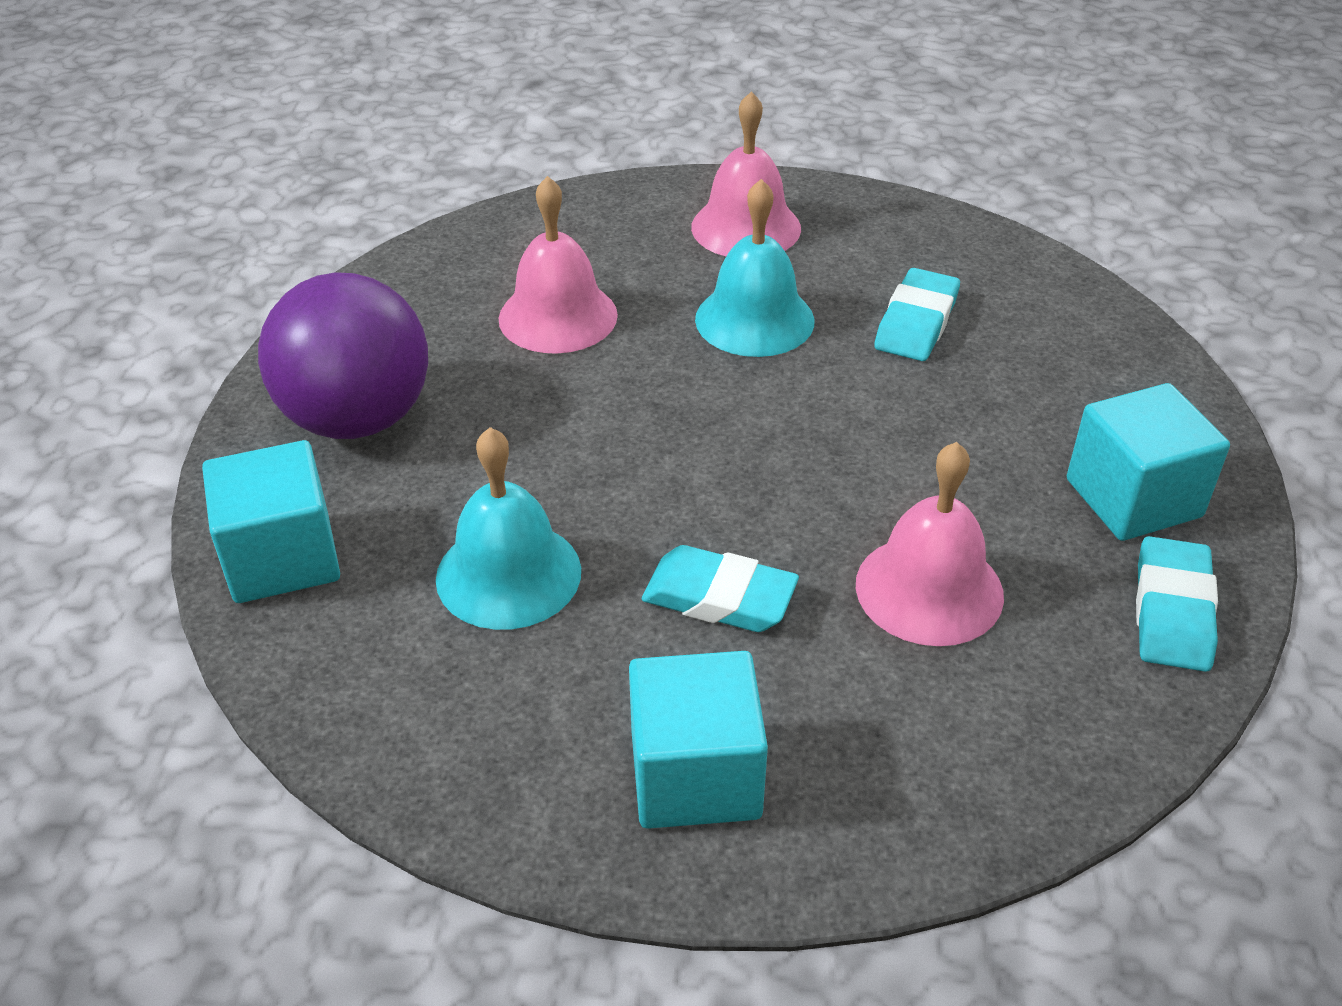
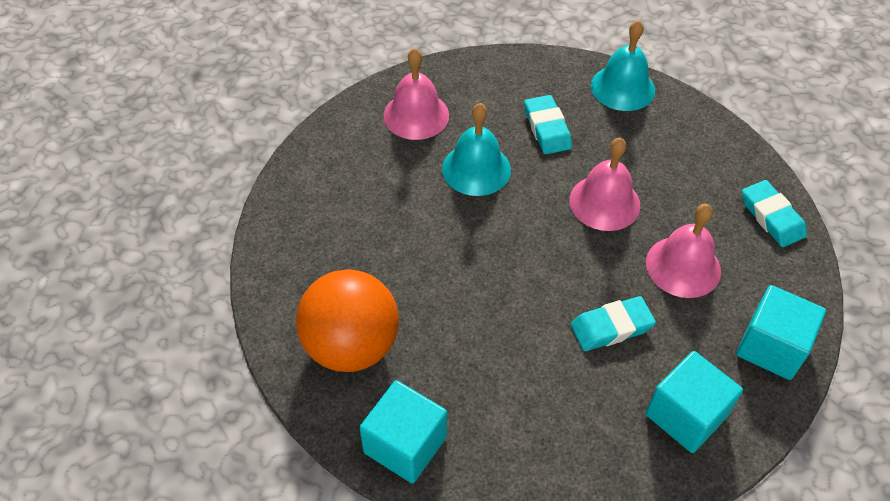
camera: 40 degrees left, 10 degrees up
purple ball [258,272,428,439] -> orange ball [296,269,399,372]
turquoise bell [436,427,581,630] -> turquoise bell moved to [591,20,655,111]
pink bell [499,176,618,354] -> pink bell moved to [569,137,640,231]
turquoise cube [1067,383,1230,541] -> turquoise cube moved to [736,285,826,380]

